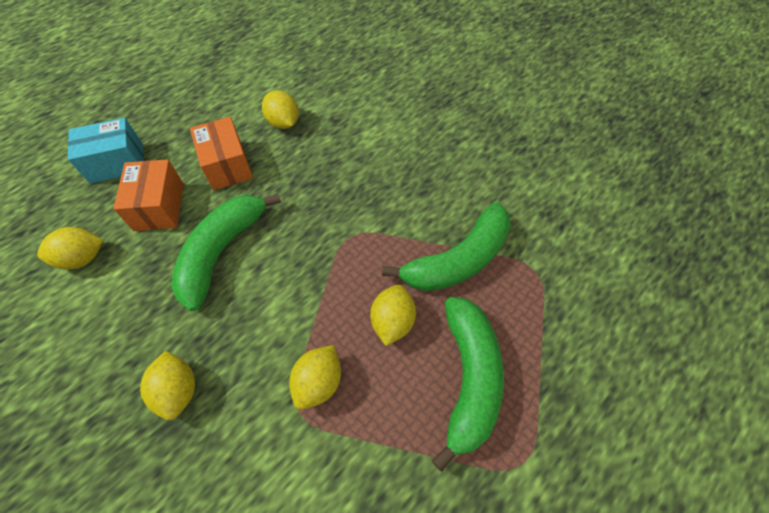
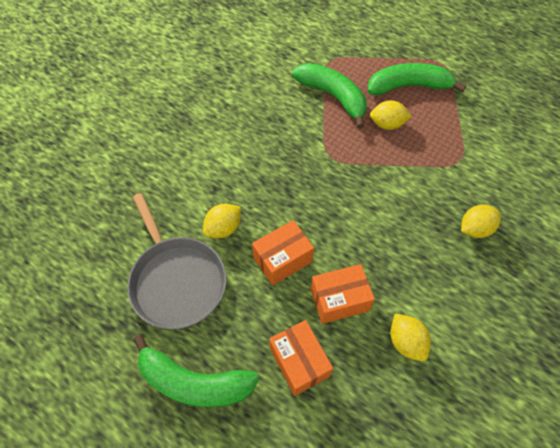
camera: 100 degrees left, 0 degrees up
turquoise box [68,118,144,184] -> orange box [269,320,333,396]
green banana [171,193,281,311] -> green banana moved to [133,335,259,407]
yellow lemon [289,345,341,409] -> none
none -> grey pan [127,193,226,329]

